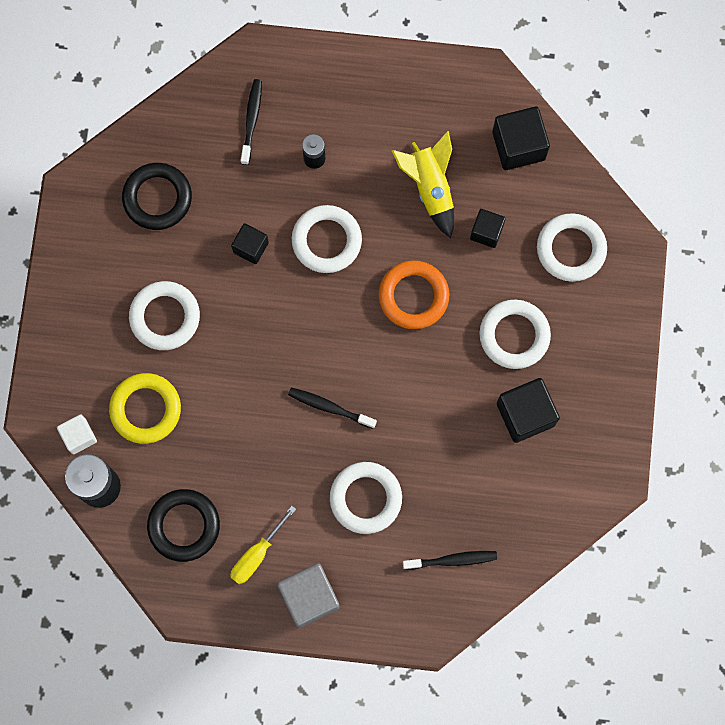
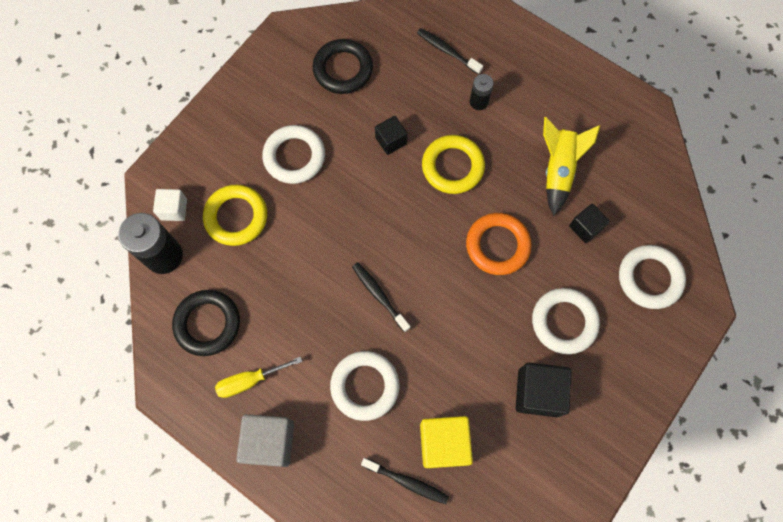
camera: 30 degrees right, 5 degrees down
black toothbrush [241,79,262,165] -> black toothbrush turned 90 degrees counterclockwise [417,28,483,75]
white ring [292,205,362,273] -> yellow ring [422,135,485,194]
black cube [492,107,550,170] -> none
none -> yellow cube [420,416,473,468]

